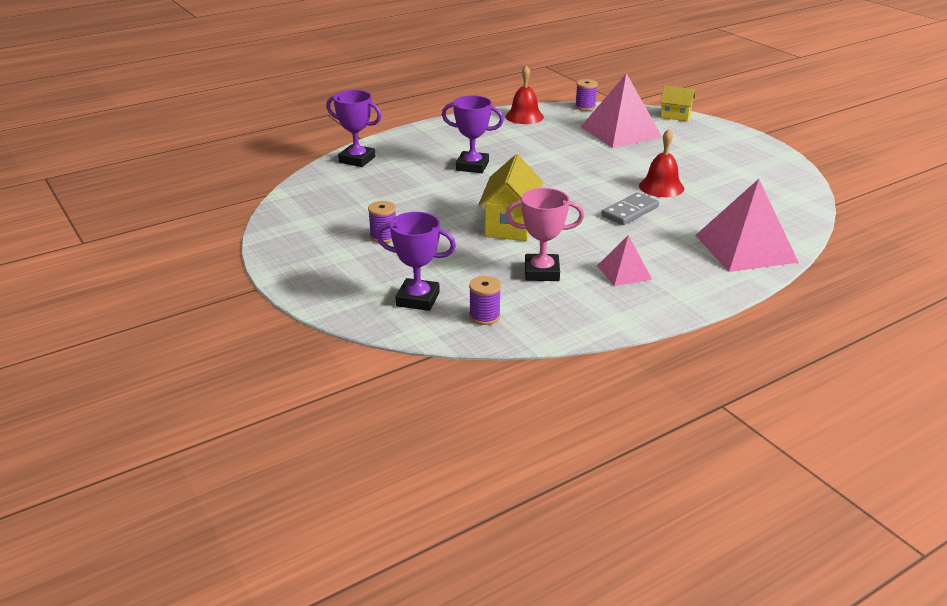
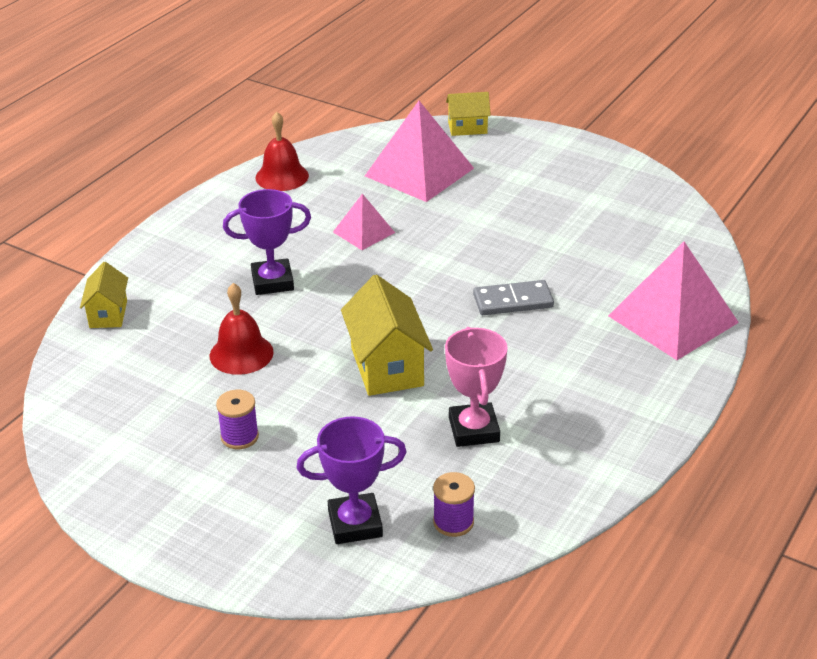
camera: 25 degrees left, 5 degrees up
purple trophy [326,90,382,167] -> yellow house [80,262,128,328]
pink trophy [505,188,584,281] -> pink trophy turned 75 degrees counterclockwise [445,327,508,447]
purple spool [575,79,598,111] -> none
pink pyramid [597,235,652,286] -> pink pyramid moved to [333,194,395,250]
grey domino [601,192,659,225] -> grey domino turned 60 degrees clockwise [473,280,554,315]
red bell [639,129,684,197] -> red bell moved to [210,283,274,375]

